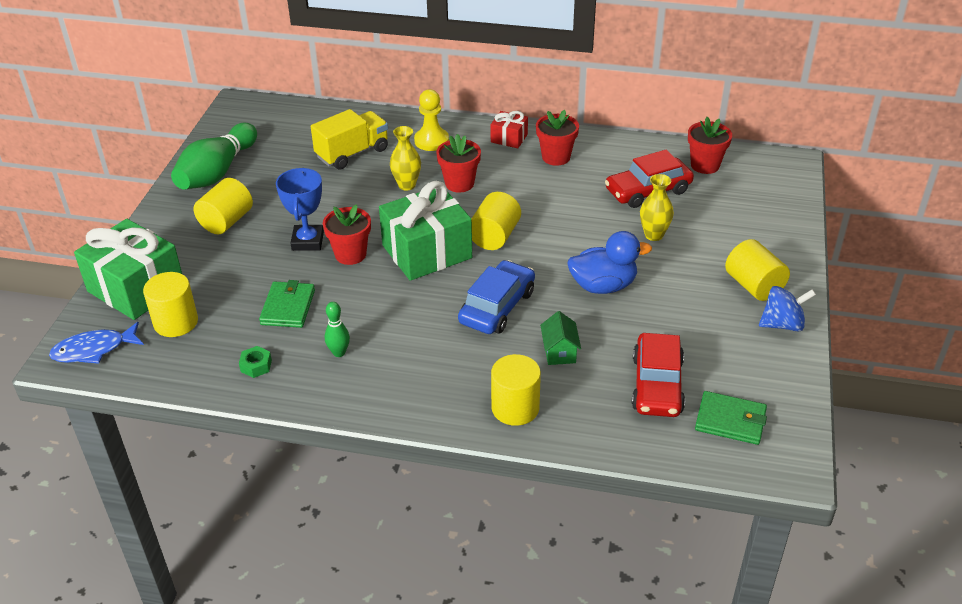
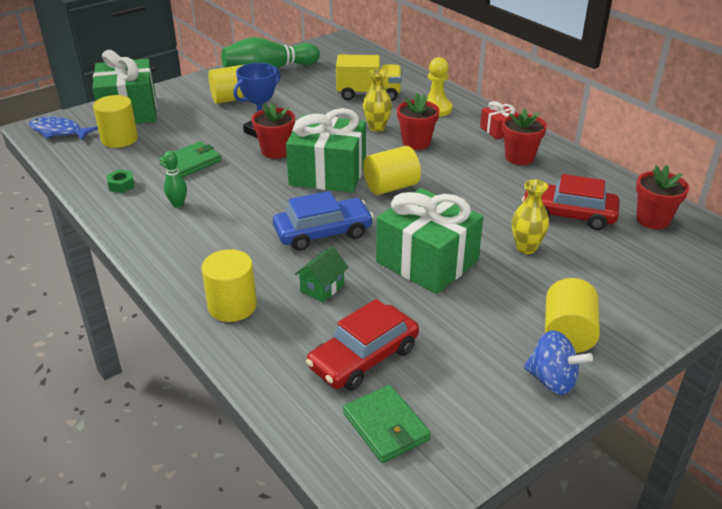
camera: 40 degrees right, 5 degrees down
blue duck [568,231,652,294] -> green gift [376,188,483,294]

